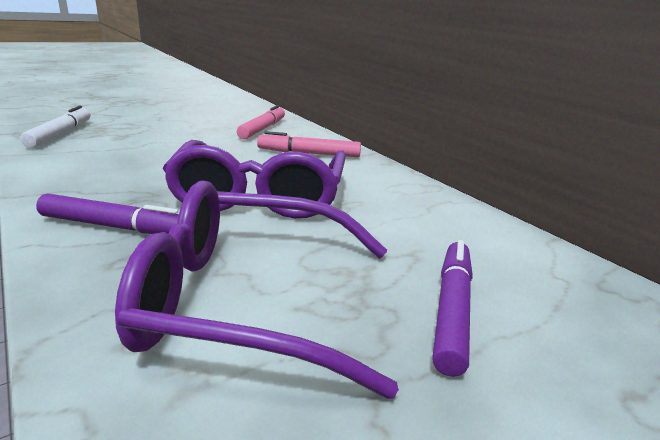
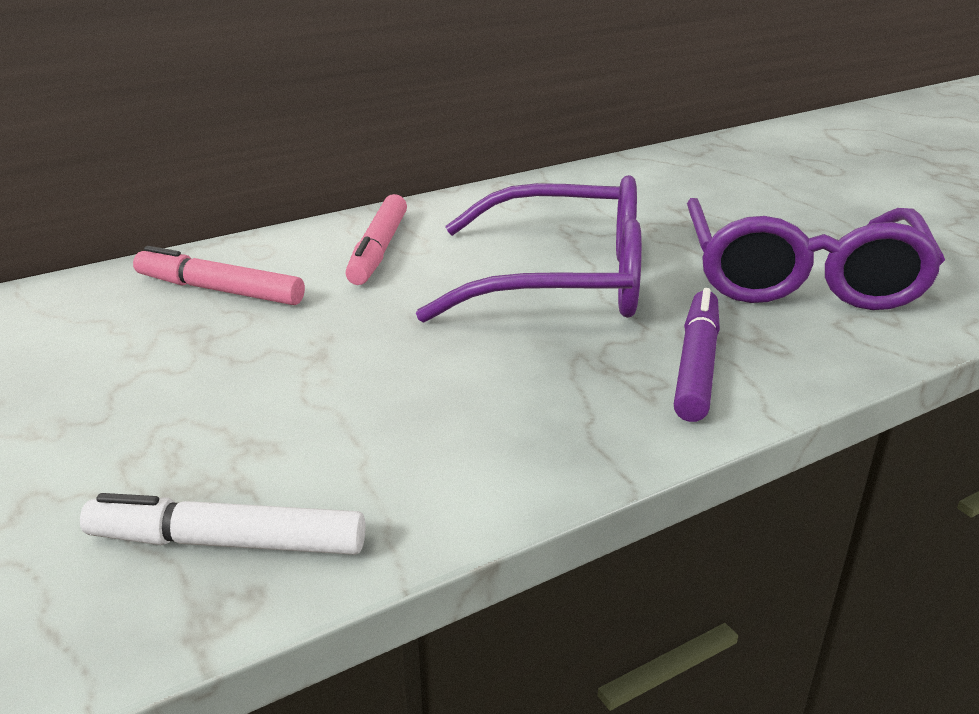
camera: 85 degrees left, 5 degrees up
purple marker [432,240,472,377] -> none

